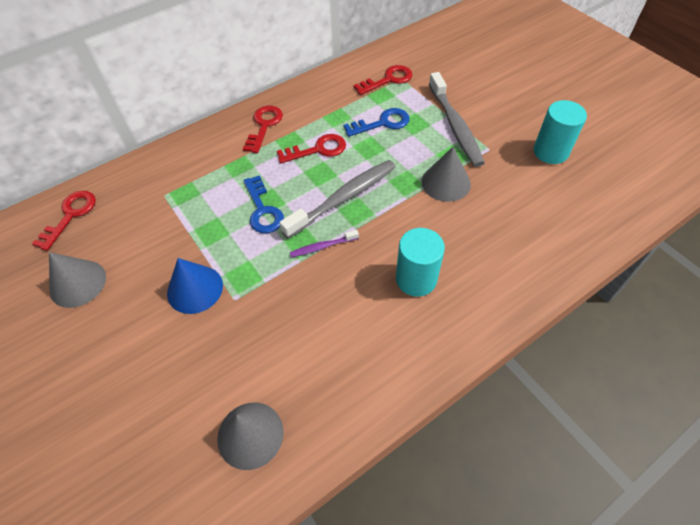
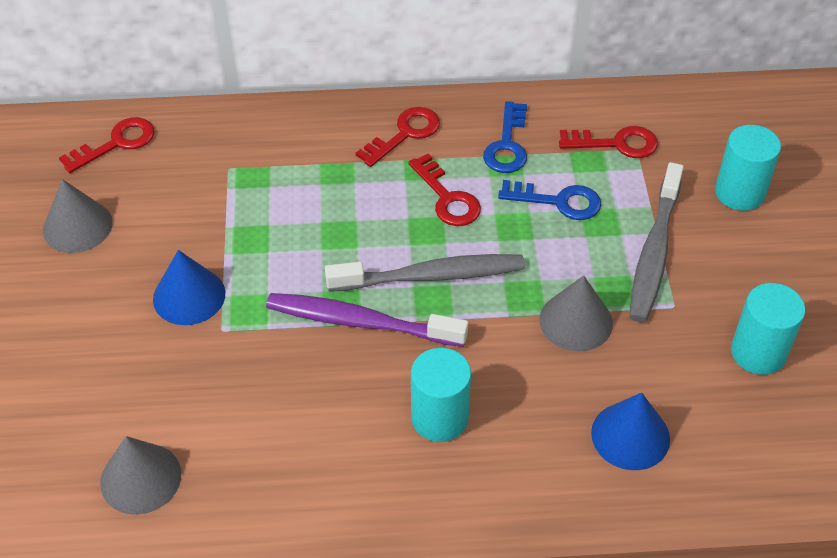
camera: 30 degrees right, 5 degrees down
blue key [243,175,284,233] -> blue key moved to [483,101,527,173]
red key [277,134,346,164] -> red key turned 45 degrees clockwise [408,154,481,226]
purple toothbrush [290,230,359,258] -> purple toothbrush [266,293,468,347], size x2.08
none -> blue cone [591,393,670,470]
none -> turquoise cylinder [715,125,781,211]

